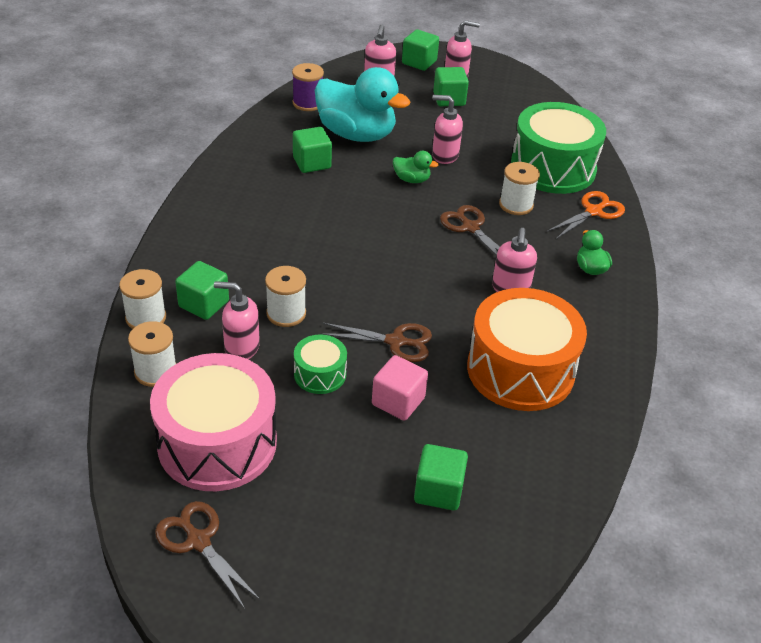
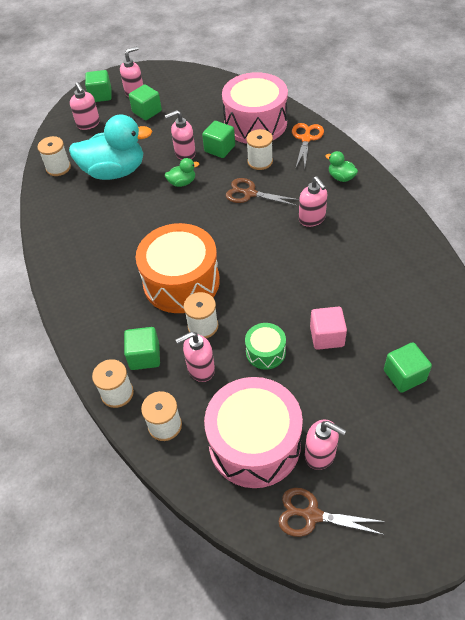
camera: 30 degrees left, 10 degrees up
purple spool [292,63,324,111] -> white spool [37,136,71,176]
green cube [293,127,332,173] -> green cube moved to [202,121,235,158]
brown scissors [320,323,432,362] -> none
orange drum [467,288,587,411] -> orange drum moved to [136,223,220,313]
green drum [511,102,606,194] -> pink drum [222,72,288,144]
none -> pink soap dispenser [305,420,346,470]

